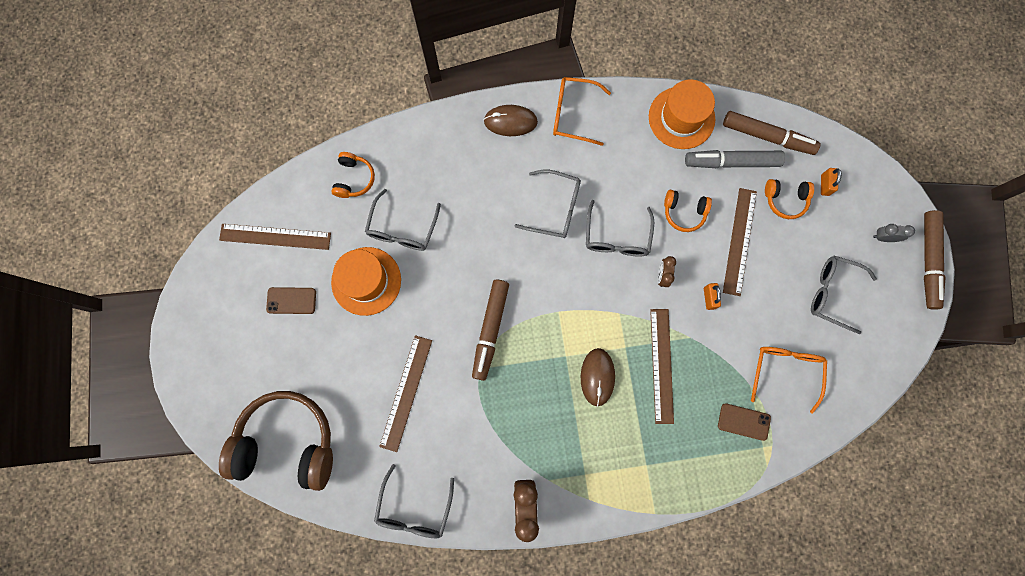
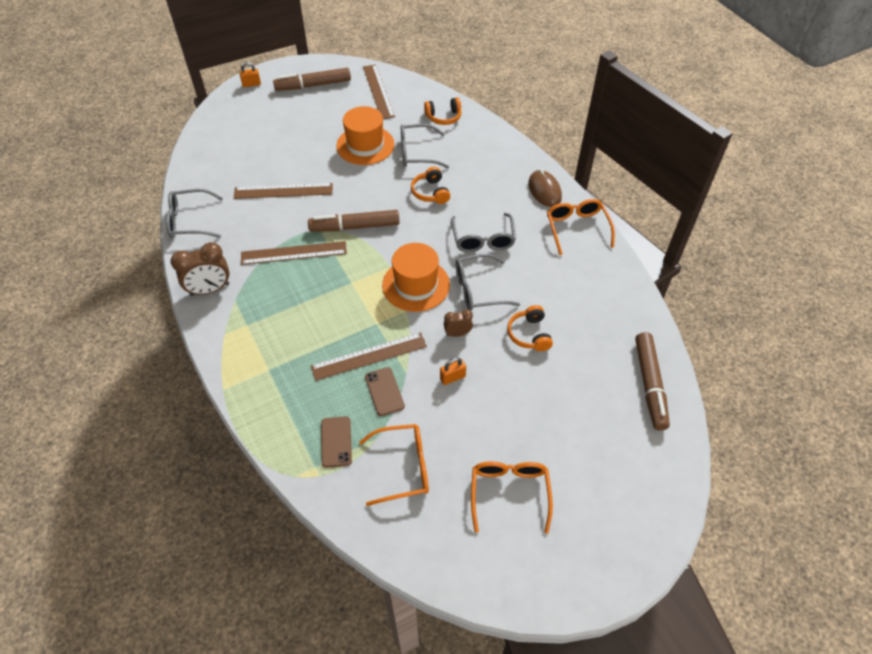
camera: 70 degrees right, 25 degrees down
brown headphones [219,391,333,491] -> none
brown phone [266,287,316,314] -> brown phone moved to [365,367,405,416]
brown mouse [581,348,615,407] -> none
orange hat [649,79,715,149] -> orange hat moved to [382,243,450,312]
grey marker [685,150,785,168] -> none
brown ruler [723,188,757,296] -> brown ruler moved to [241,241,347,265]
orange headphones [765,179,814,219] -> orange headphones moved to [411,167,450,204]
grey glasses [811,256,877,334] -> orange glasses [471,461,553,534]
orange padlock [821,168,842,196] -> orange padlock moved to [239,62,261,87]
grey clock [873,224,915,242] -> none
brown marker [924,210,946,310] -> brown marker moved to [273,68,351,91]

